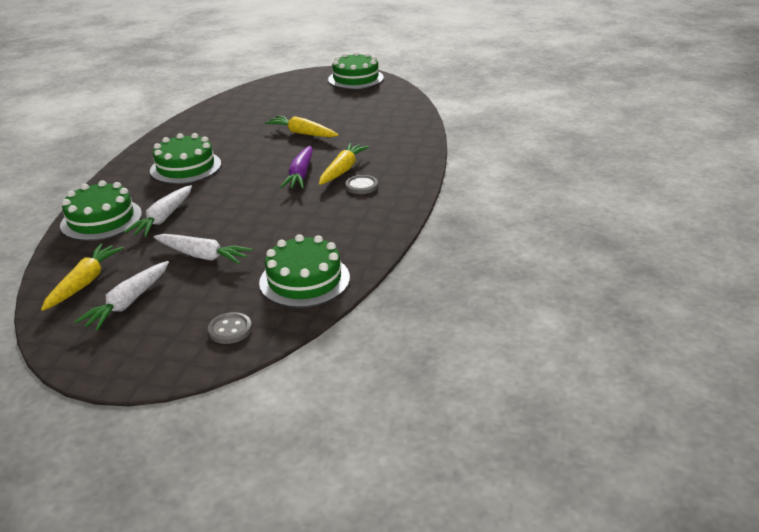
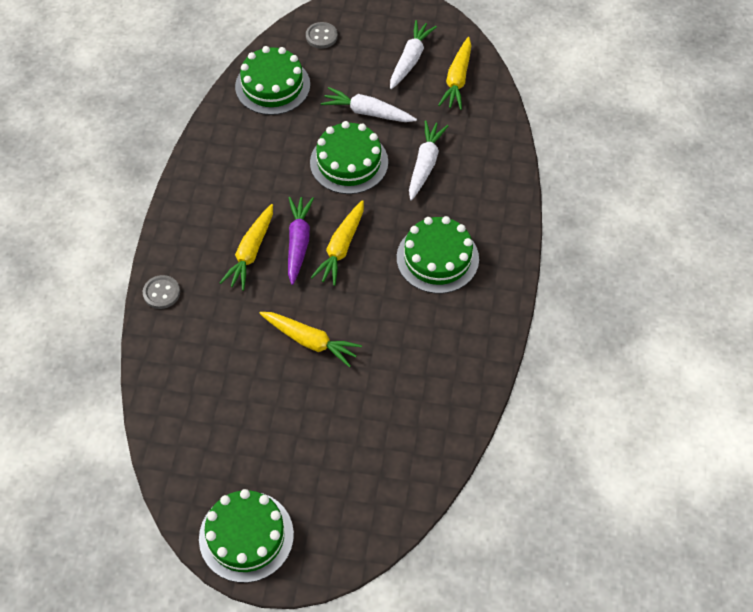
camera: 175 degrees right, 25 degrees up
green cake [60,180,142,241] -> green cake moved to [310,121,388,194]
grey button [345,175,378,194] -> grey button moved to [143,275,180,309]
none -> yellow carrot [311,200,364,286]

